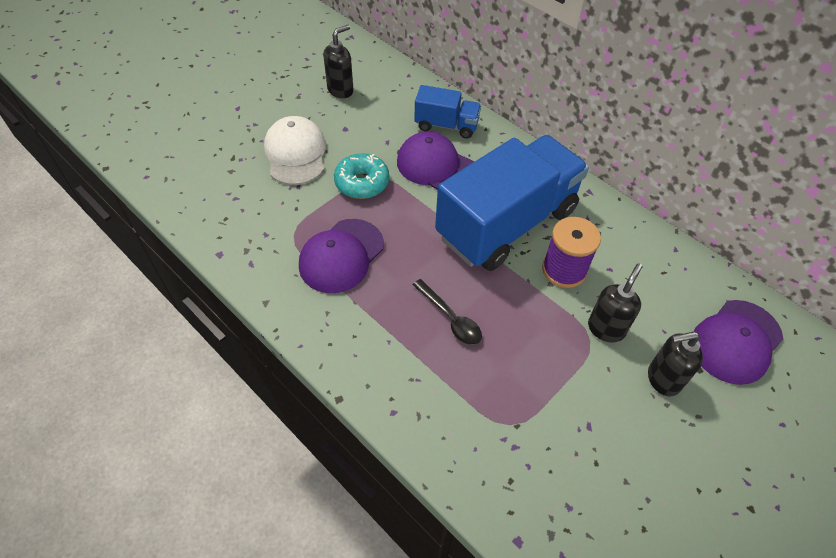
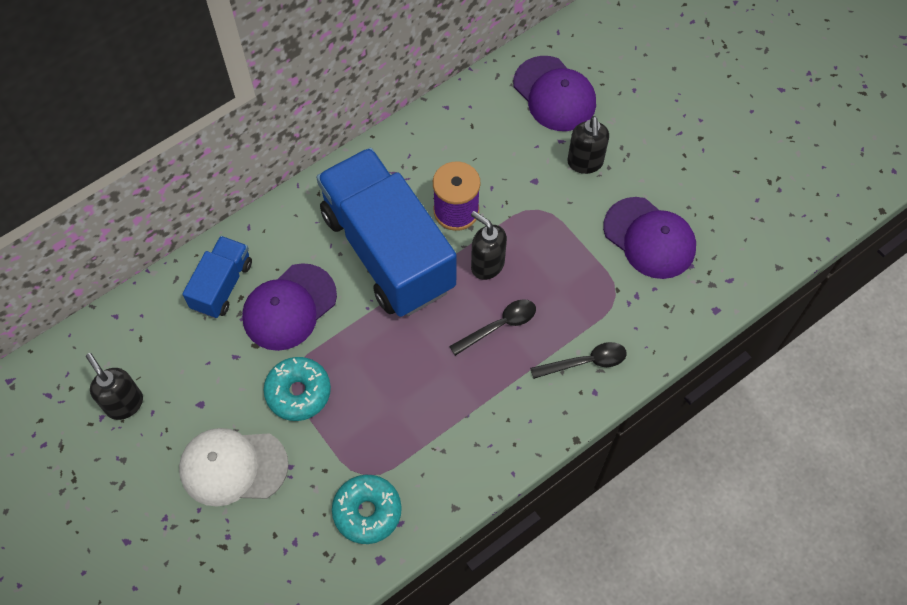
camera: 80 degrees left, 10 degrees up
purple cap [299,219,384,293] -> purple cap moved to [603,197,696,279]
black soap dispenser [588,263,643,343] -> black soap dispenser moved to [471,211,507,280]
none -> turquoise donut [332,475,402,544]
none -> black spoon [530,342,627,379]

